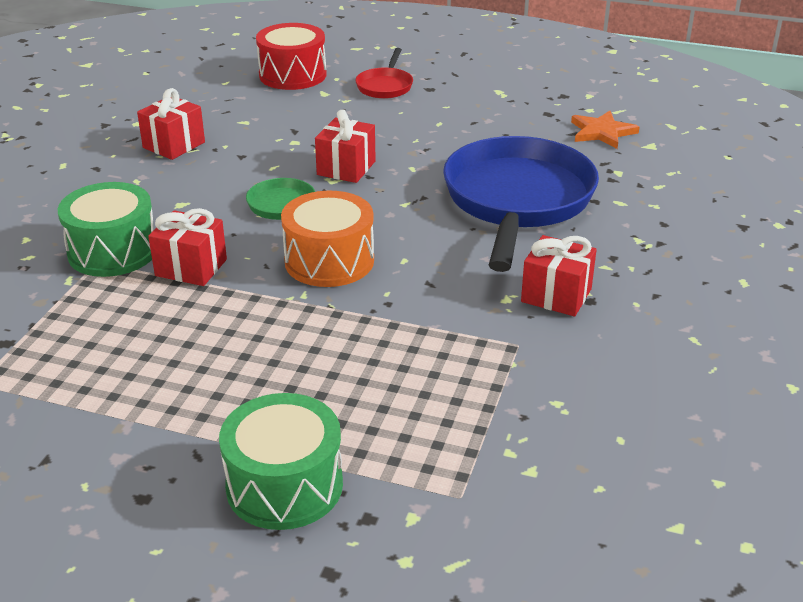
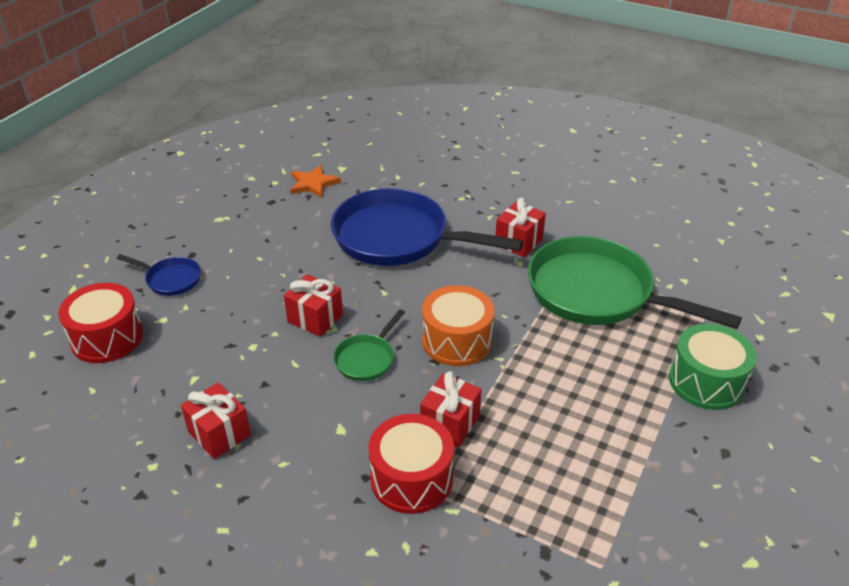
camera: 80 degrees left, 5 degrees up
green drum [58,182,154,277] -> red drum [368,414,454,514]
red pan [355,48,413,99] -> blue pan [117,254,201,296]
none -> green pan [528,236,742,329]

